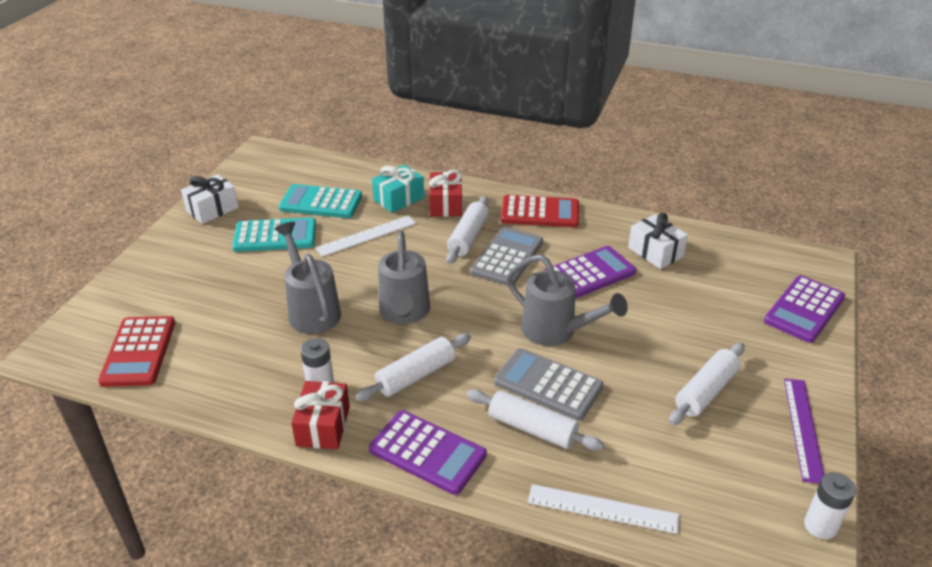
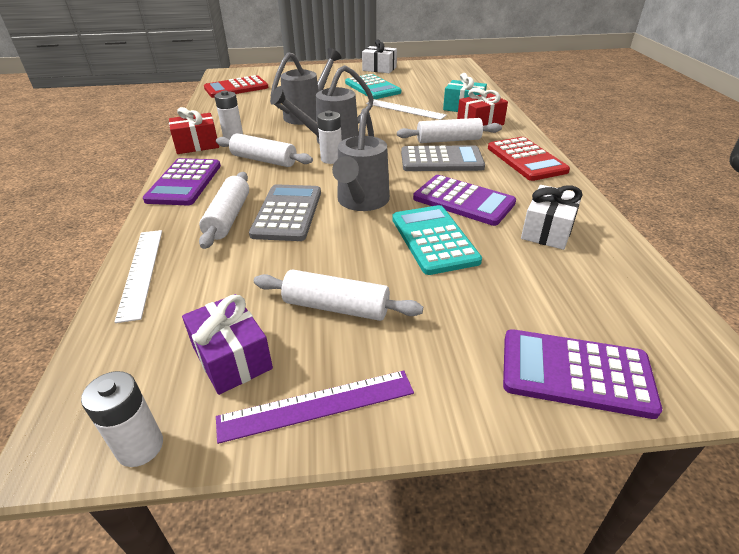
camera: 65 degrees right, 0 degrees up
turquoise calculator [279,184,362,218] -> turquoise calculator moved to [392,205,482,275]
none -> purple gift [182,294,273,395]
none -> white battery [317,111,342,164]

